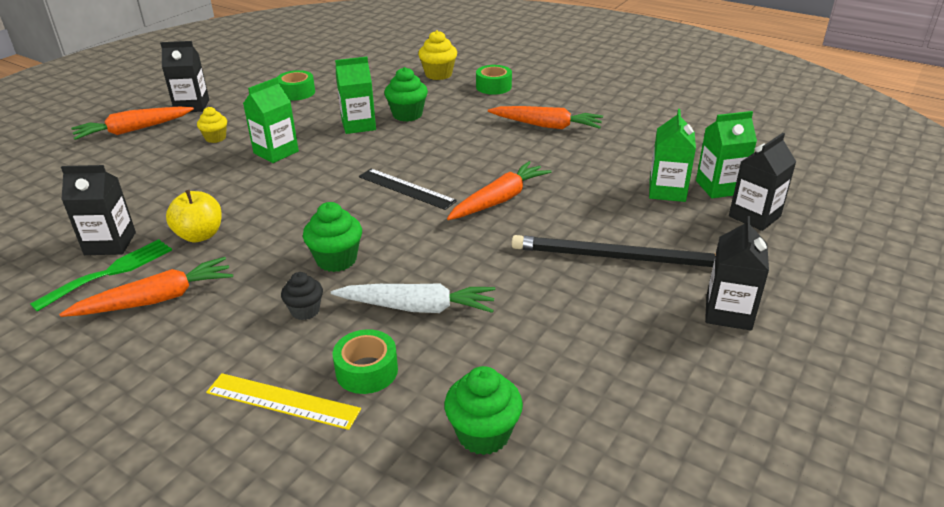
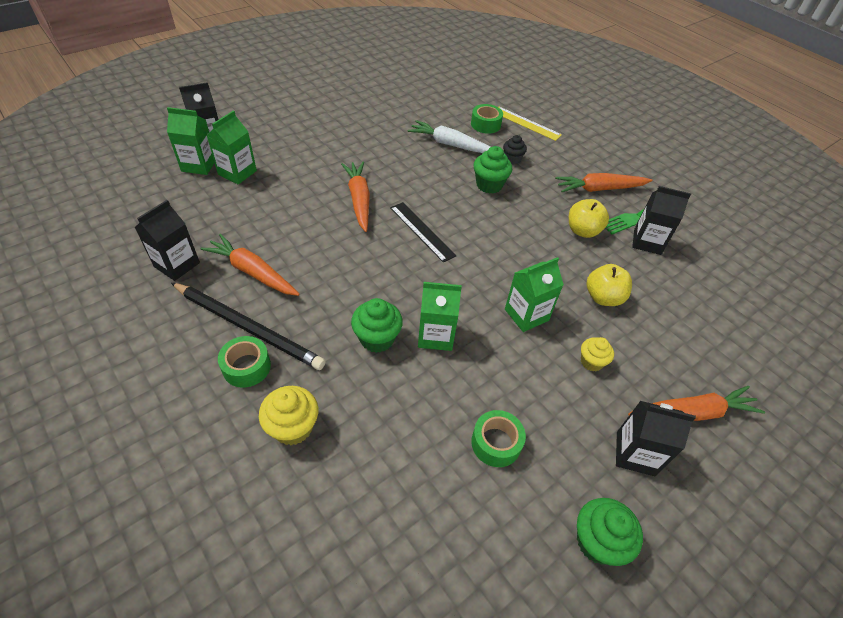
camera: 165 degrees left, 15 degrees up
green cupcake [444,366,523,455] -> green cupcake moved to [577,498,643,566]
orange carrot [447,161,552,220] -> orange carrot turned 105 degrees clockwise [341,162,370,232]
black pencil [512,235,716,267] -> black pencil moved to [171,283,326,370]
black carton [705,216,769,331] -> black carton moved to [135,200,200,281]
none -> yellow apple [587,264,632,306]

